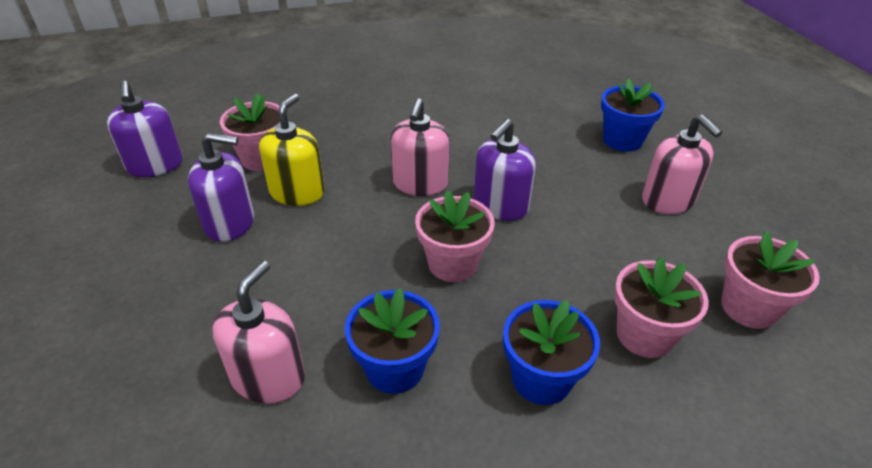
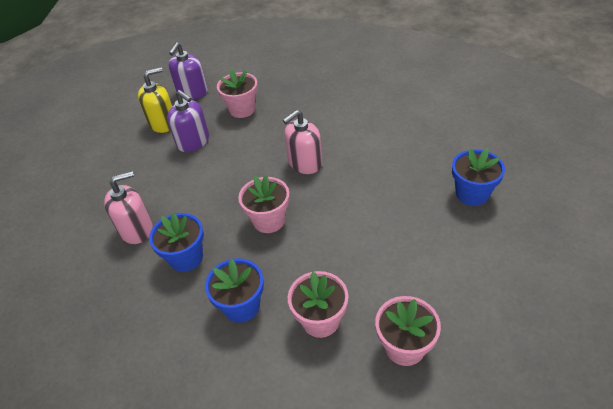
camera: 45 degrees right, 5 degrees up
yellow soap dispenser [259,94,325,206] -> yellow soap dispenser moved to [138,67,172,133]
purple soap dispenser [474,119,536,221] -> none
pink soap dispenser [642,115,722,214] -> none

